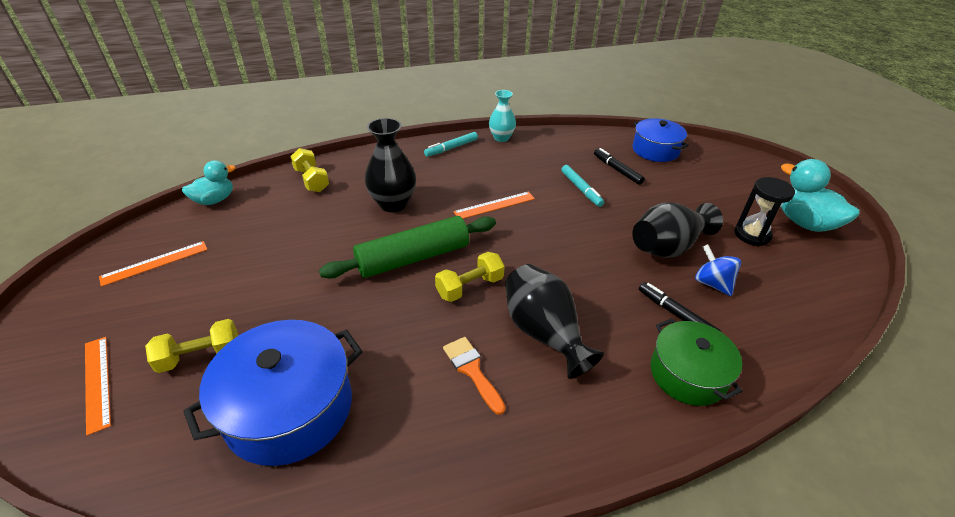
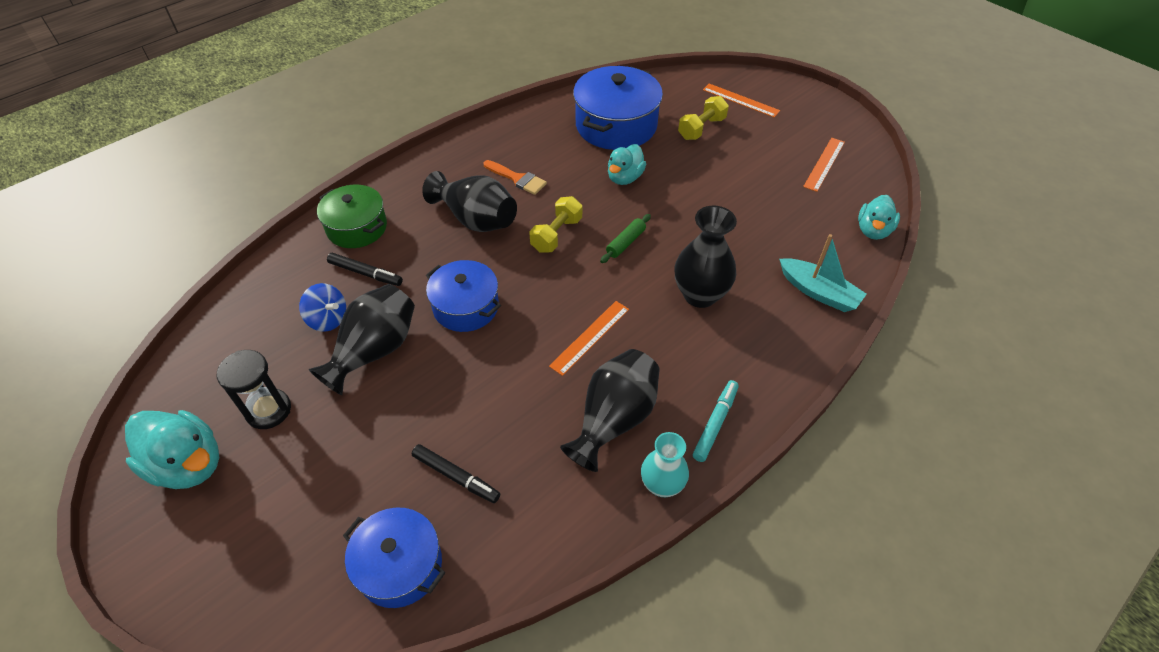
camera: 155 degrees right, 10 degrees up
yellow dumbbell [290,148,329,192] -> turquoise boat [779,234,867,312]
green rolling pin [319,216,496,279] -> green rolling pin [600,214,651,263], size x0.45
turquoise marker [561,165,604,207] -> none
none -> blue pot [426,260,501,332]
none -> black vase [560,349,660,472]
none -> turquoise duck [608,144,646,185]

